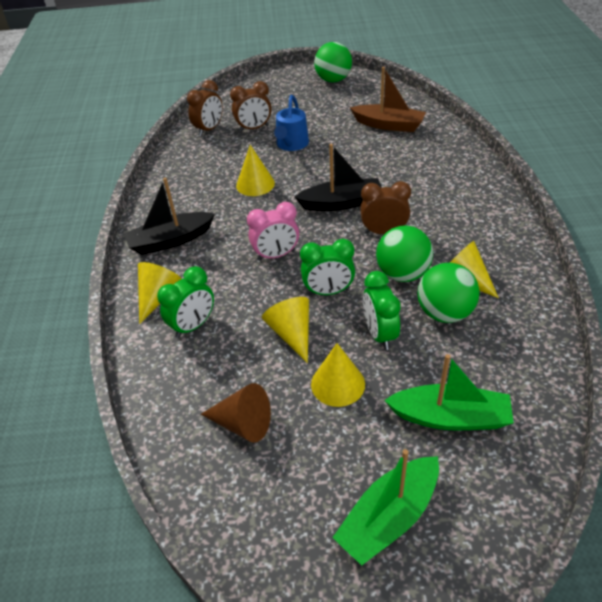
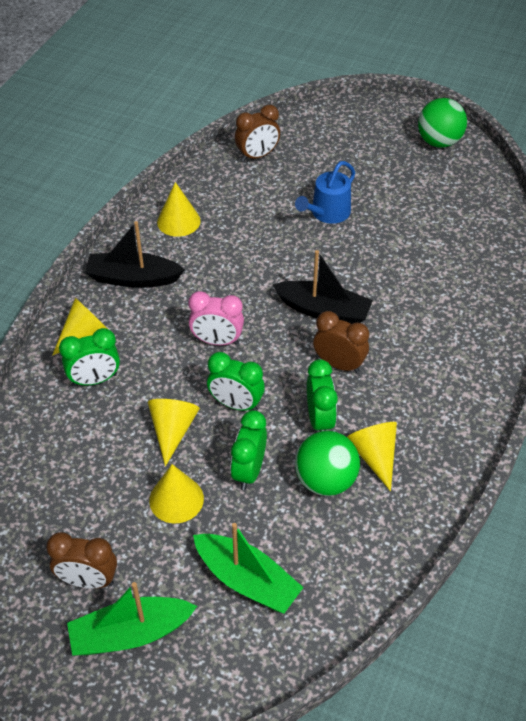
camera: 25 degrees right, 5 degrees up
brown cone [201,383,271,443] -> none
brown clock [230,81,271,132] -> brown clock moved to [46,532,117,589]
yellow cone [236,145,275,196] -> yellow cone moved to [157,182,201,237]
brown boat [350,67,426,132] -> none
green ball [376,225,433,282] -> green clock [307,359,338,431]

